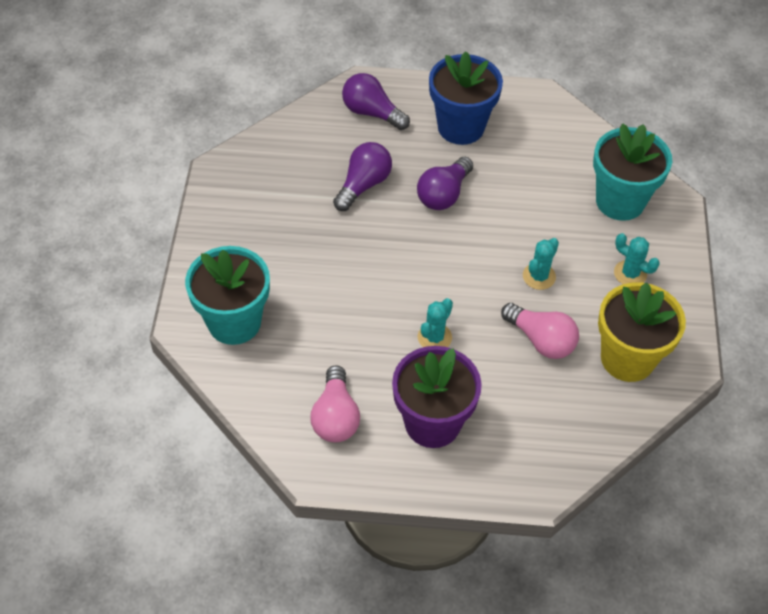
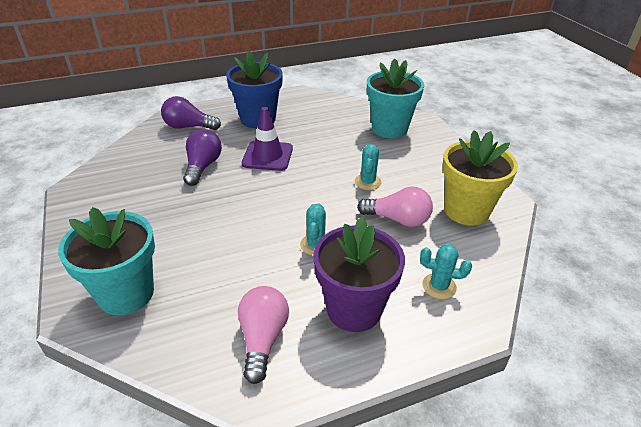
camera: 25 degrees left, 15 degrees down
pink light bulb [310,365,360,442] -> pink light bulb turned 150 degrees counterclockwise [238,286,289,384]
purple light bulb [417,157,473,210] -> purple traffic cone [242,107,293,171]
turquoise cactus [614,233,660,284] -> turquoise cactus moved to [420,244,472,299]

